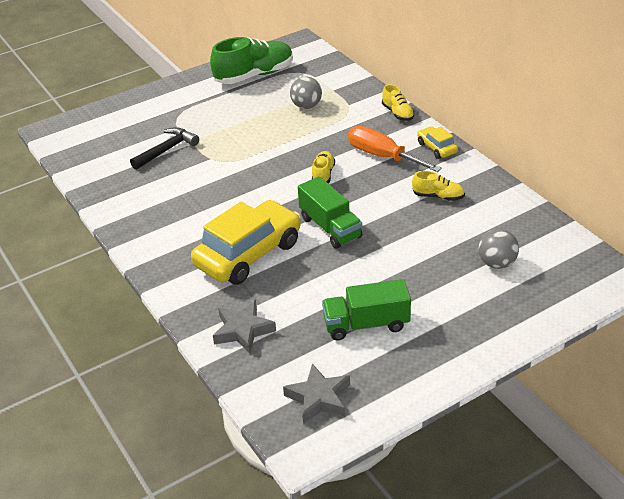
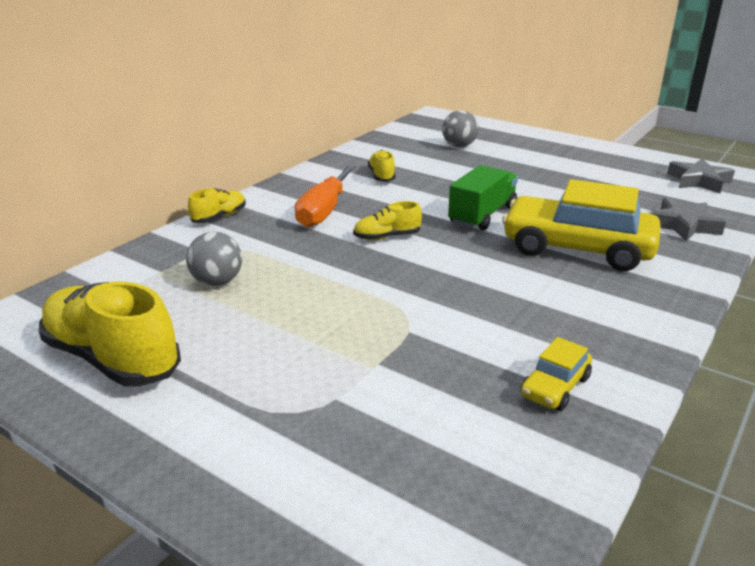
camera: 115 degrees left, 10 degrees down
black hammer [130,127,199,170] -> none
green shoe [210,37,293,84] -> yellow shoe [39,282,181,387]
green truck [322,279,411,340] -> none
yellow car [417,126,458,159] -> yellow car moved to [520,337,592,411]

